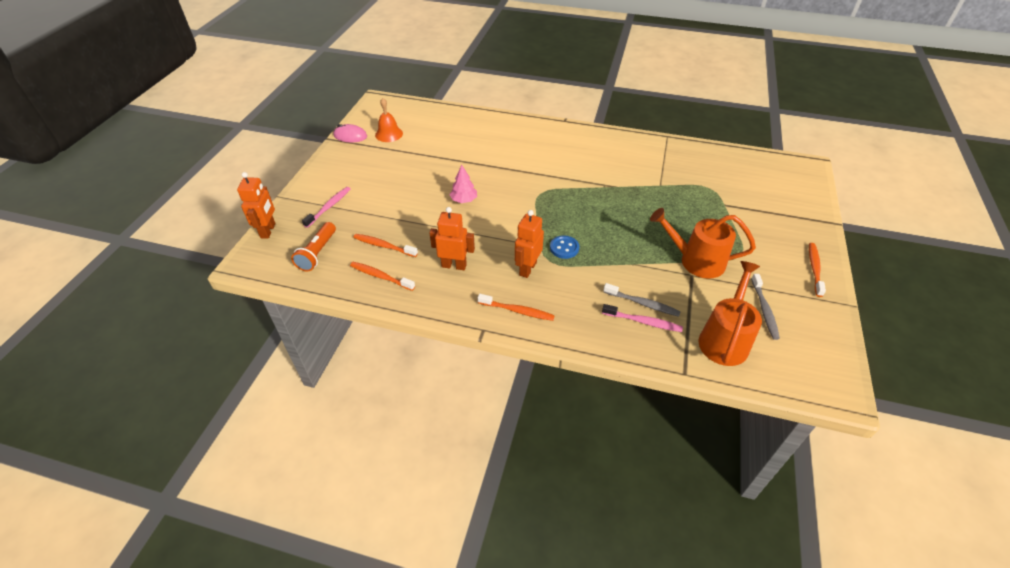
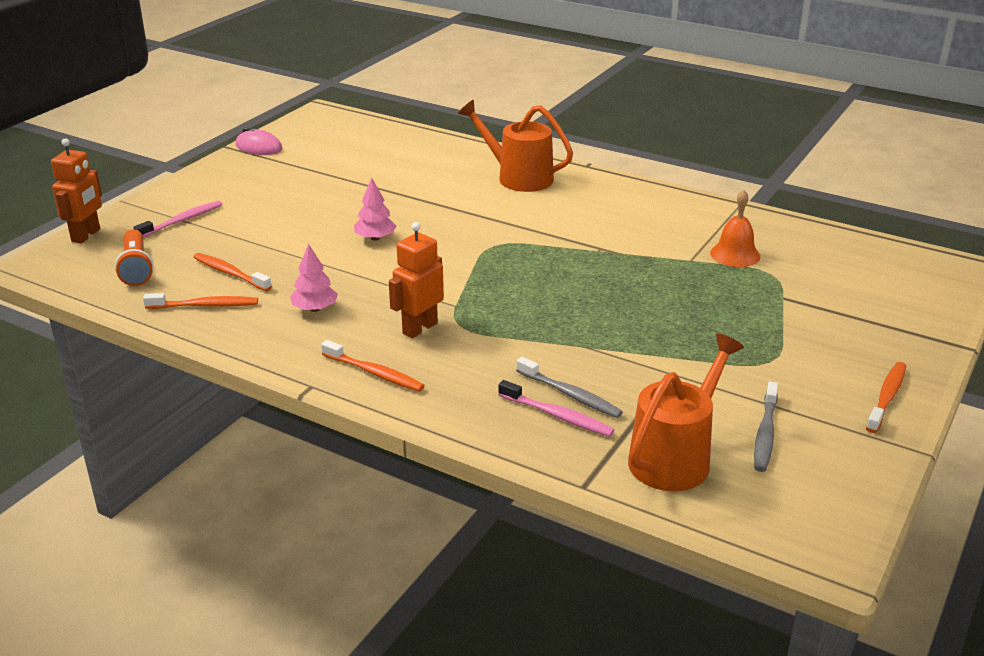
camera: 15 degrees right, 15 degrees down
orange flashlight [291,222,336,272] -> orange flashlight turned 45 degrees counterclockwise [115,229,154,286]
orange toothbrush [350,262,415,291] -> orange toothbrush turned 135 degrees clockwise [143,293,258,309]
orange bell [375,98,403,142] -> orange bell moved to [710,190,760,267]
orange robot [429,207,475,270] -> pink tree [290,244,338,312]
blue button [550,235,579,259] -> none
orange watering can [650,208,756,279] -> orange watering can moved to [458,100,573,192]

